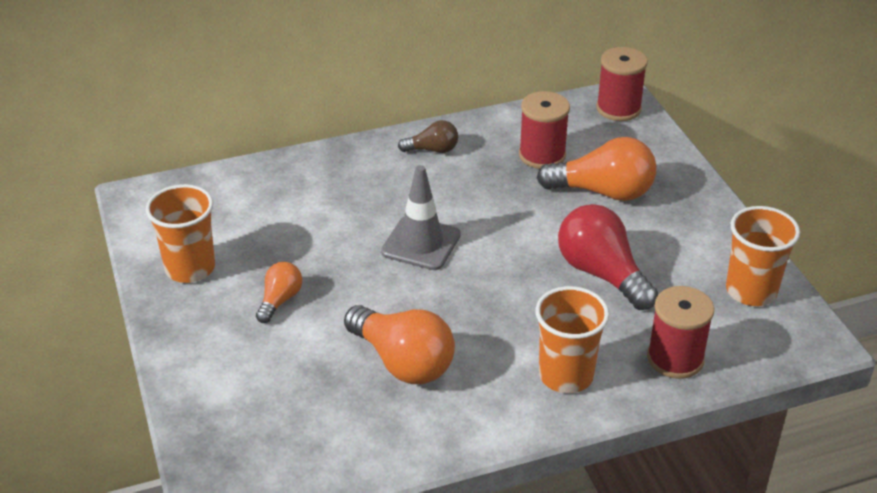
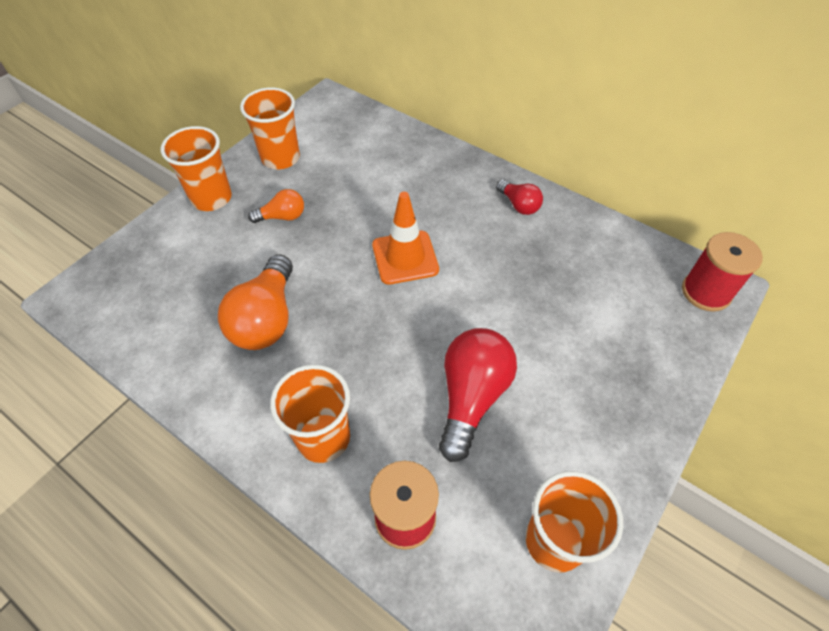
camera: 55 degrees right, 15 degrees up
grey traffic cone [381,165,461,270] -> orange traffic cone [372,192,439,285]
brown light bulb [398,120,458,153] -> red light bulb [496,180,543,215]
red spool [519,91,570,169] -> none
orange light bulb [537,137,656,201] -> none
none -> orange cup [161,126,232,211]

